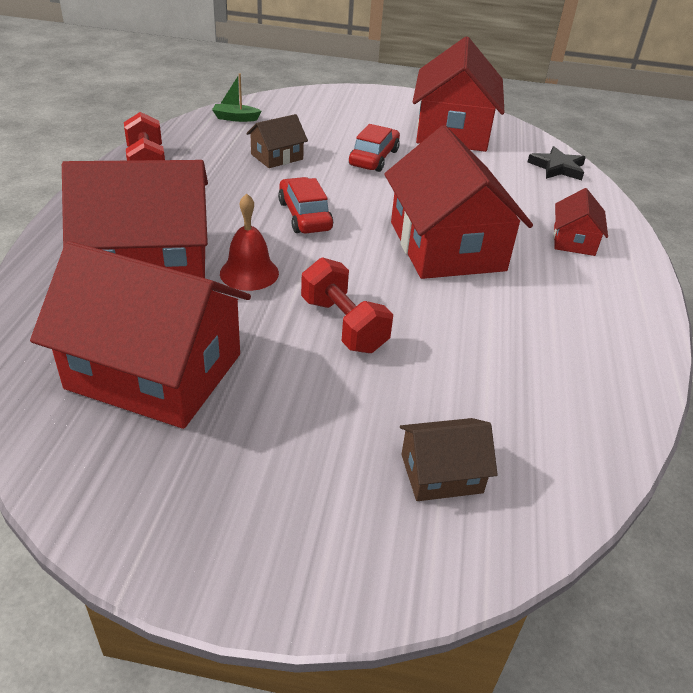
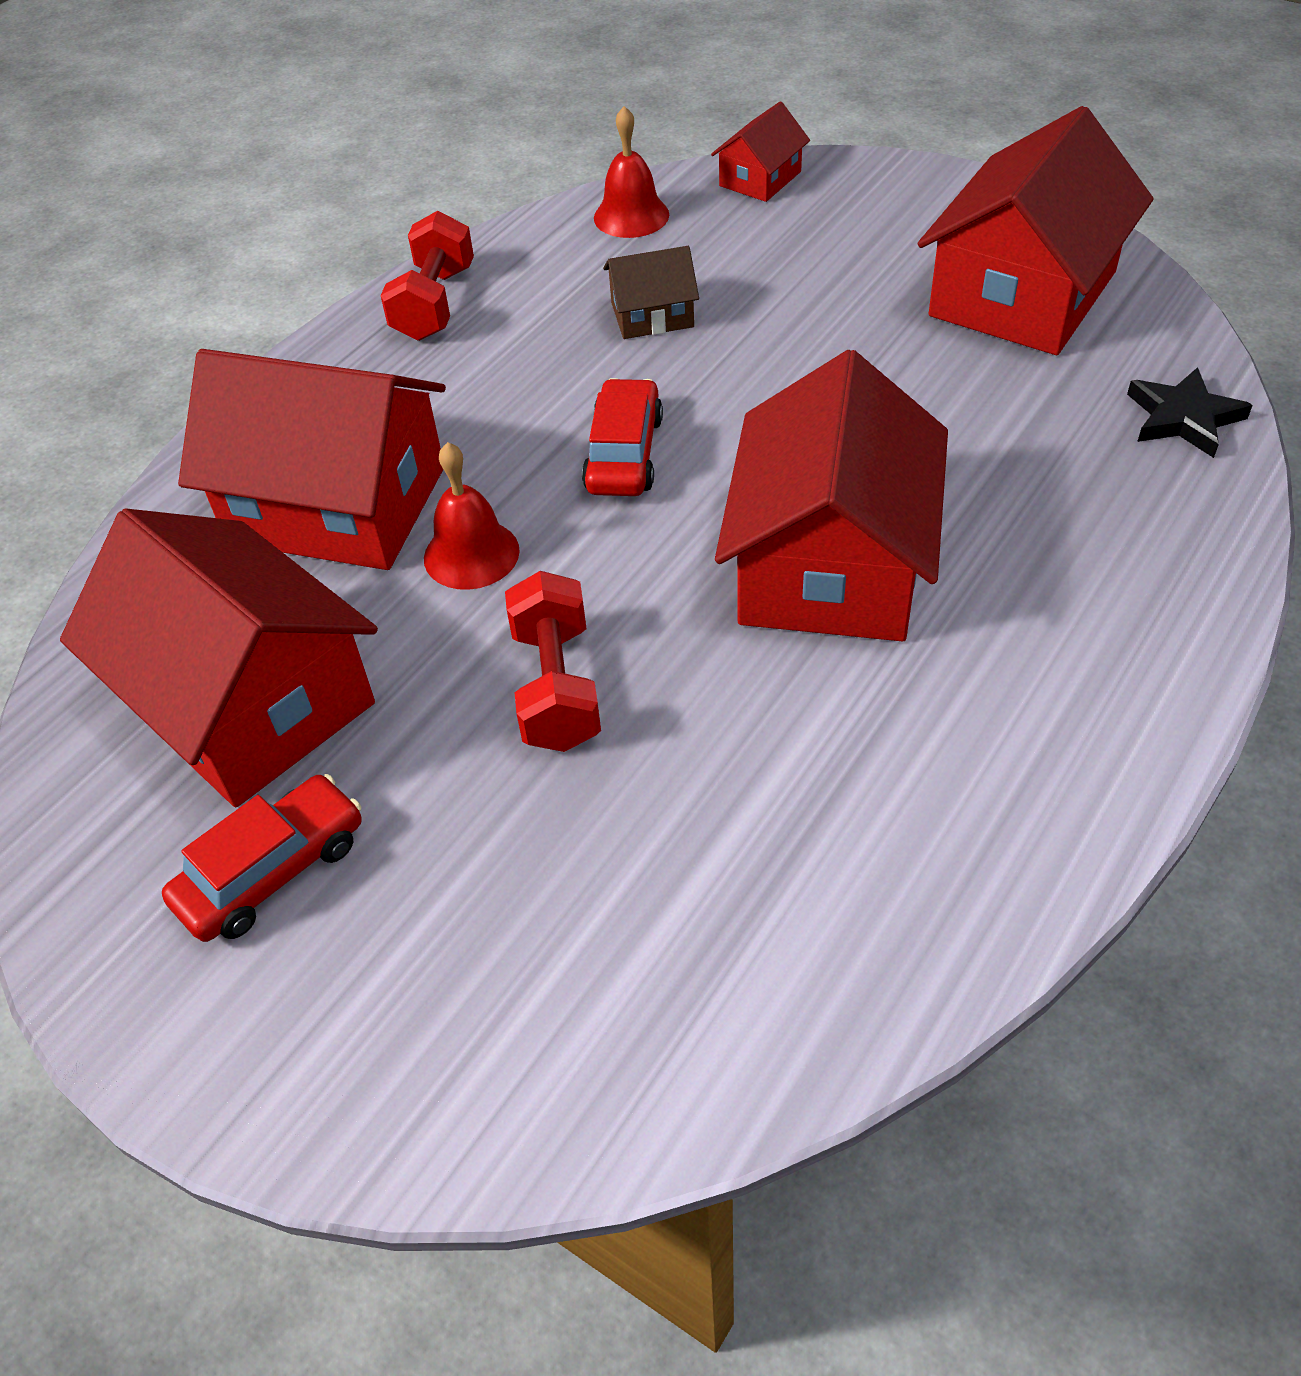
camera: 30 degrees right, 10 degrees up
green boat [212,73,261,122] -> red bell [594,106,669,238]
red car [349,124,400,172] -> red car moved to [162,774,361,942]
brown house [400,418,498,501] -> none
red house [553,188,608,256] -> red house moved to [711,101,810,202]

